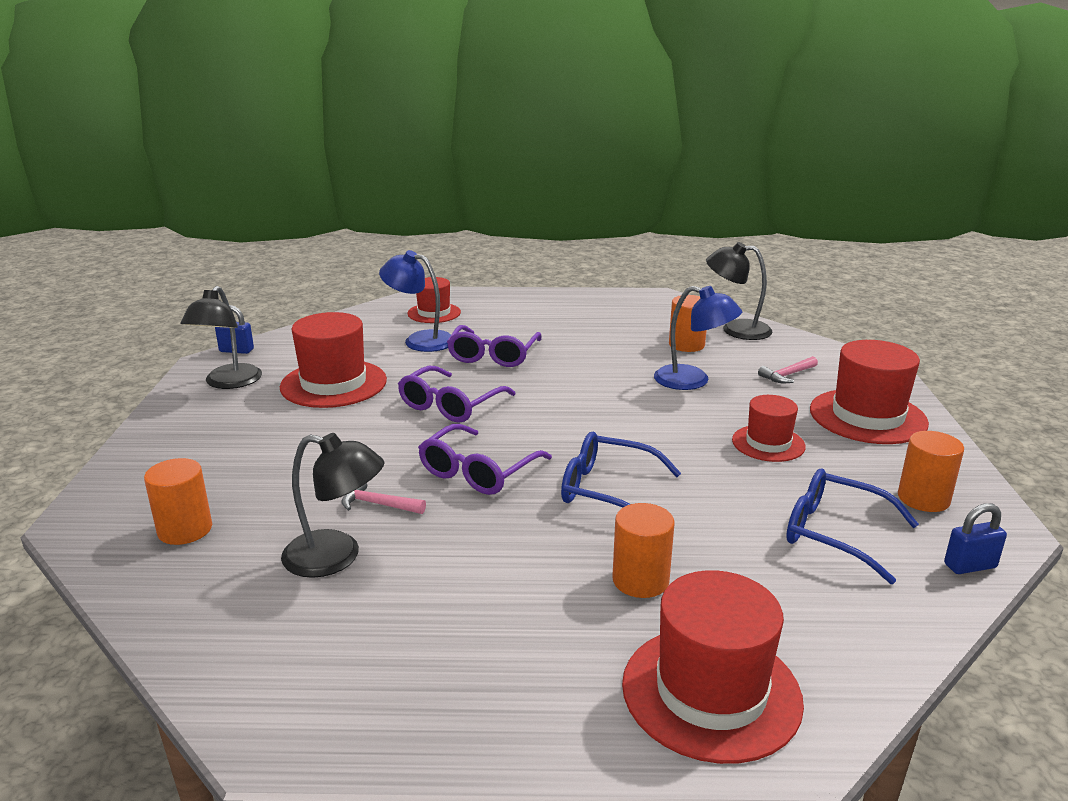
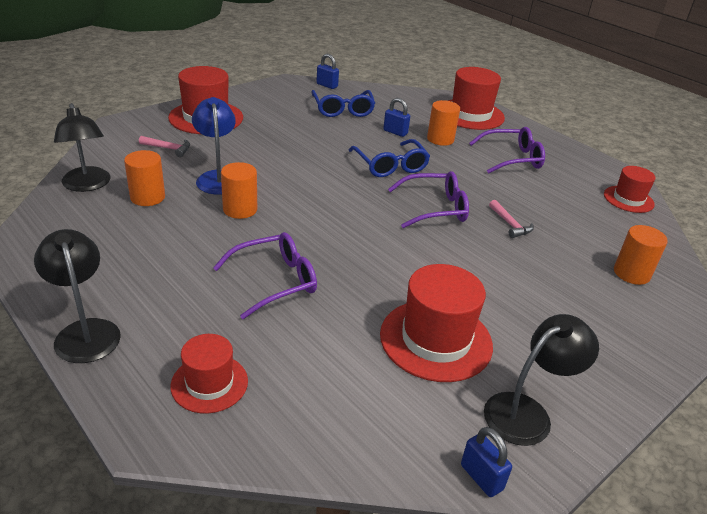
camera: 135 degrees left, 10 degrees up
black lamp [281,433,385,578] -> black lamp moved to [34,229,121,363]
blue lamp [379,250,451,352] -> none
purple glasses [398,366,515,423] -> purple glasses moved to [469,127,545,174]
red hat [732,395,806,462] -> red hat moved to [604,166,656,213]
orange cylinder [898,431,964,512] -> orange cylinder moved to [221,162,257,219]
none -> blue padlock [383,98,410,137]

